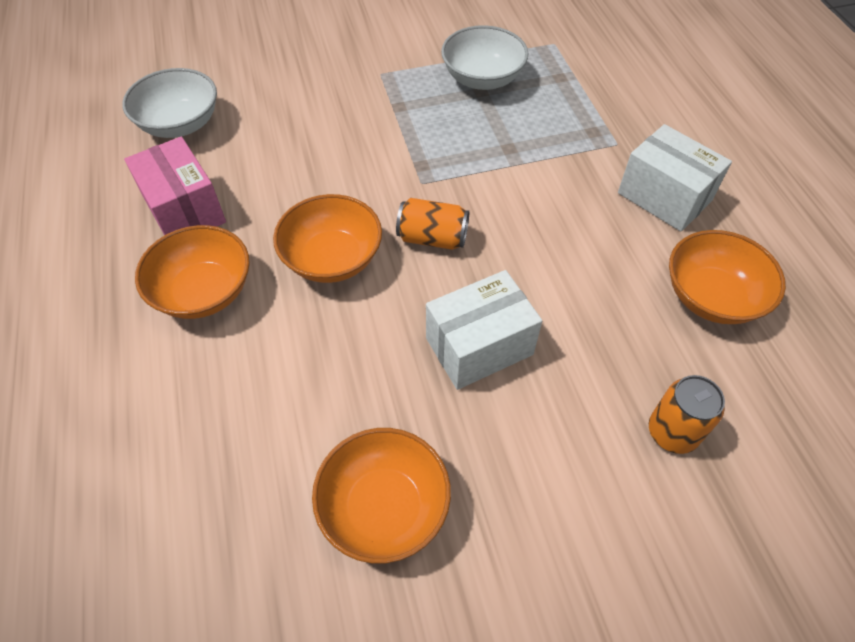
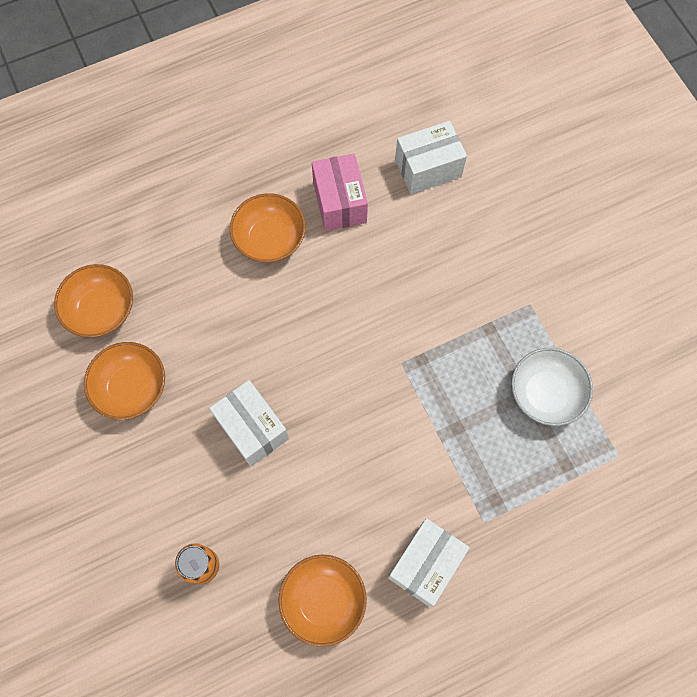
camera: 80 degrees right, 15 degrees up
white bowl [122,68,217,138] -> white box [395,121,467,194]
pink box [124,137,226,235] -> pink box turned 60 degrees counterclockwise [312,154,368,231]
orange bowl [273,194,382,283] -> orange bowl moved to [54,264,133,338]
orange can [396,198,469,250] -> none

